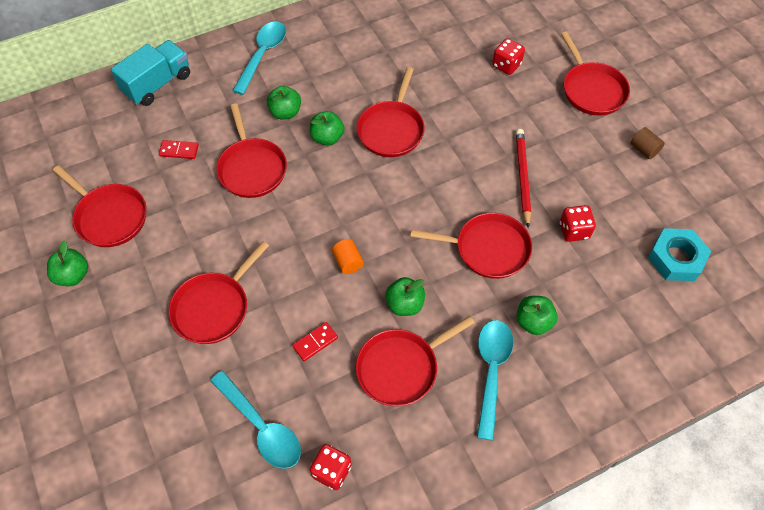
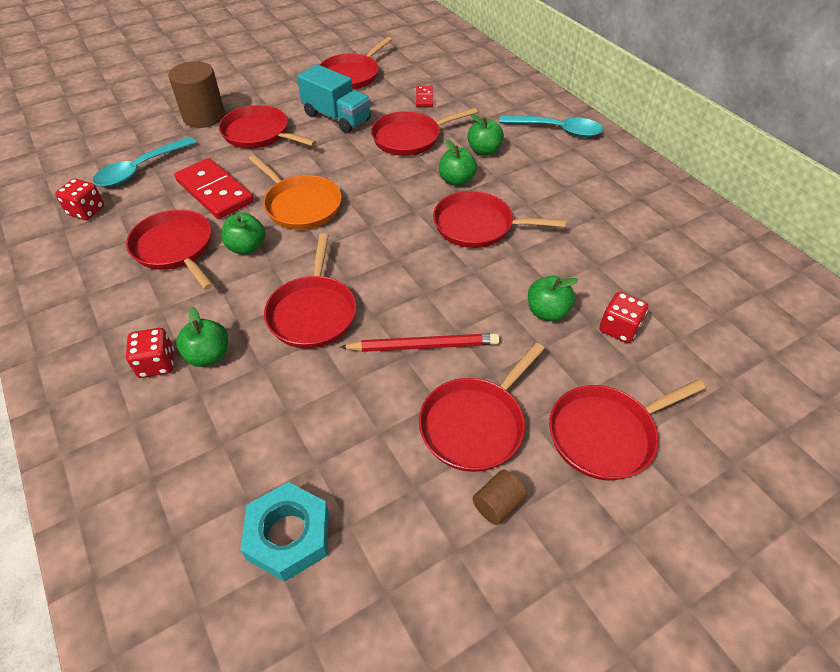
camera: 85 degrees right, 10 degrees down
green apple [47,240,88,286] -> green apple moved to [528,276,578,321]
turquoise truck [111,40,190,106] -> turquoise truck moved to [297,64,371,133]
red domino [292,322,338,361] -> red domino [174,158,254,219], size x2.10
orange cylinder [332,239,364,274] -> orange pan [249,155,342,230]
turquoise spoon [477,320,513,440] -> none
red dice [560,205,596,242] -> red dice moved to [126,328,174,378]
none -> brown cylinder [168,61,225,128]
none -> red pan [419,343,545,472]

